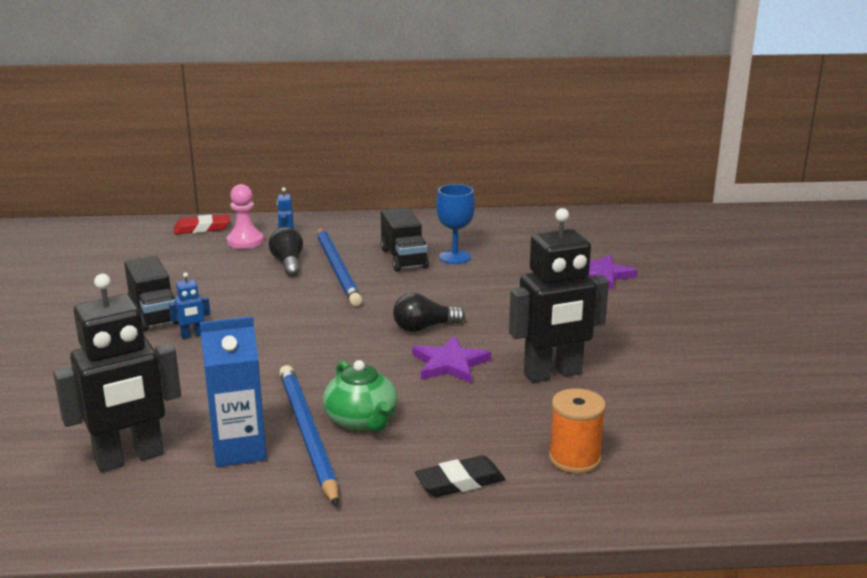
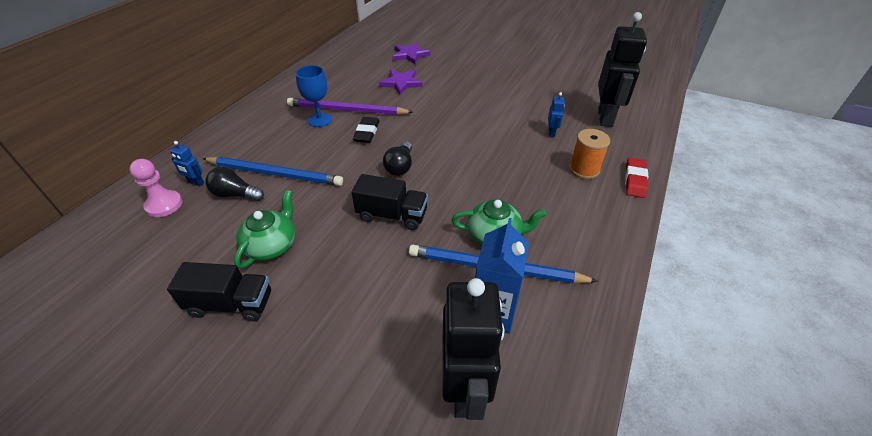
camera: 60 degrees left, 20 degrees up
blue robot [169,272,210,339] -> blue robot moved to [548,92,565,137]
red eraser [174,214,230,234] -> red eraser moved to [625,158,648,198]
black truck [381,207,429,272] -> black truck moved to [352,174,428,230]
purple star [412,336,491,383] -> purple star moved to [392,42,431,65]
black eraser [415,455,505,497] -> black eraser moved to [353,117,379,143]
black robot [509,208,609,383] -> black robot moved to [598,12,647,127]
none -> green teapot [234,190,295,269]
none -> purple pencil [287,98,413,115]

